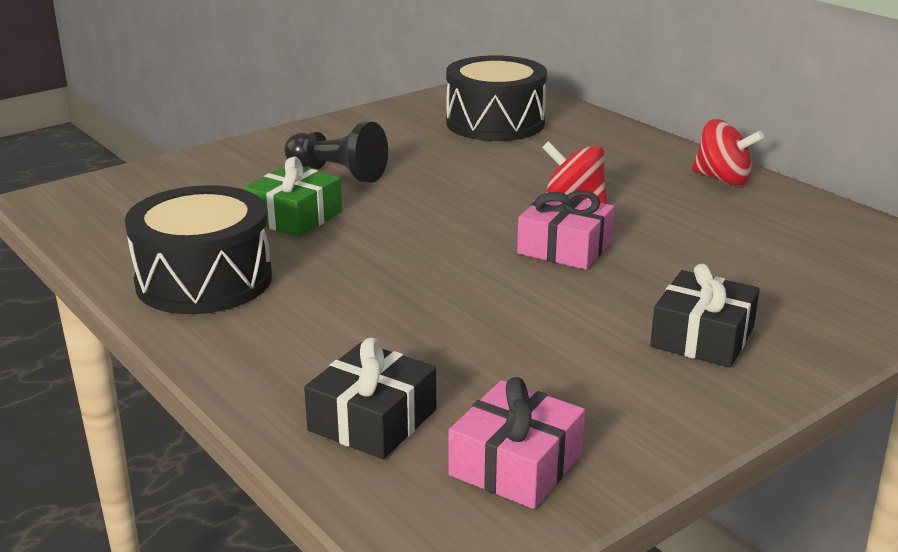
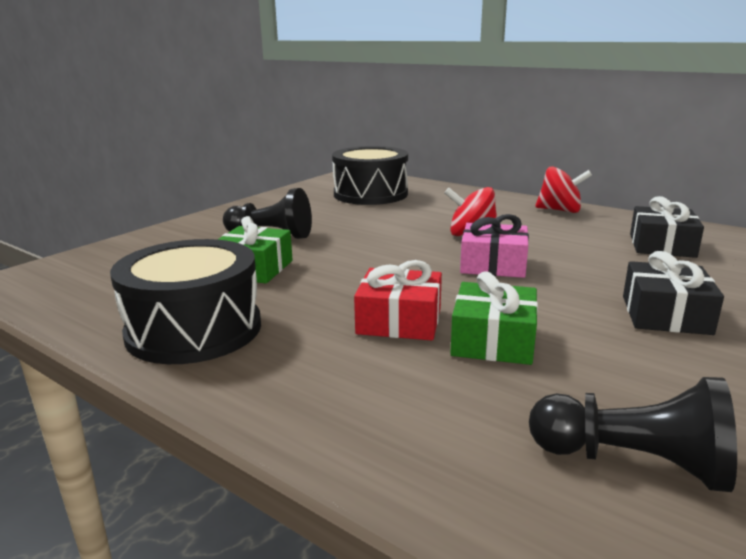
camera: 15 degrees left, 5 degrees down
black gift [304,337,436,459] -> black gift moved to [630,196,704,258]
pink gift [448,377,585,509] -> black pawn [529,377,737,492]
none -> red gift [354,260,442,340]
none -> green gift [450,271,538,365]

